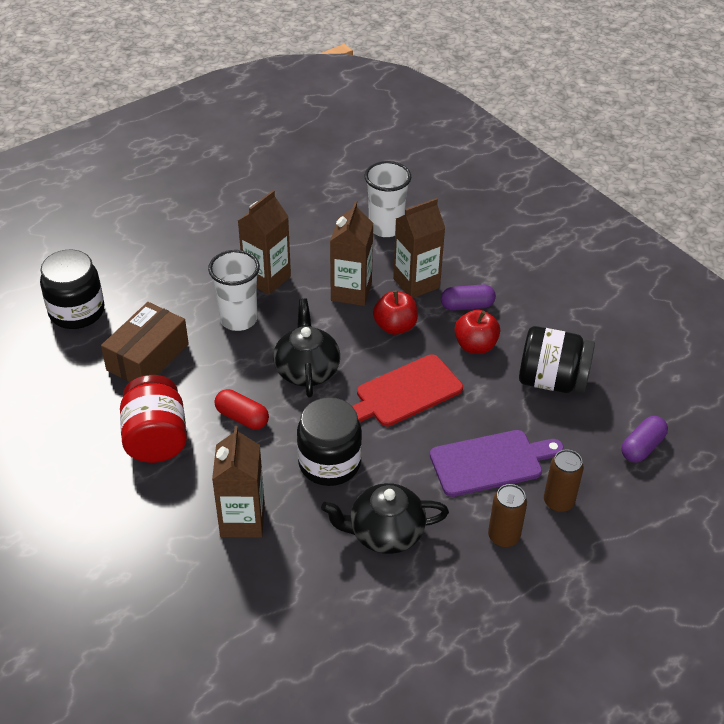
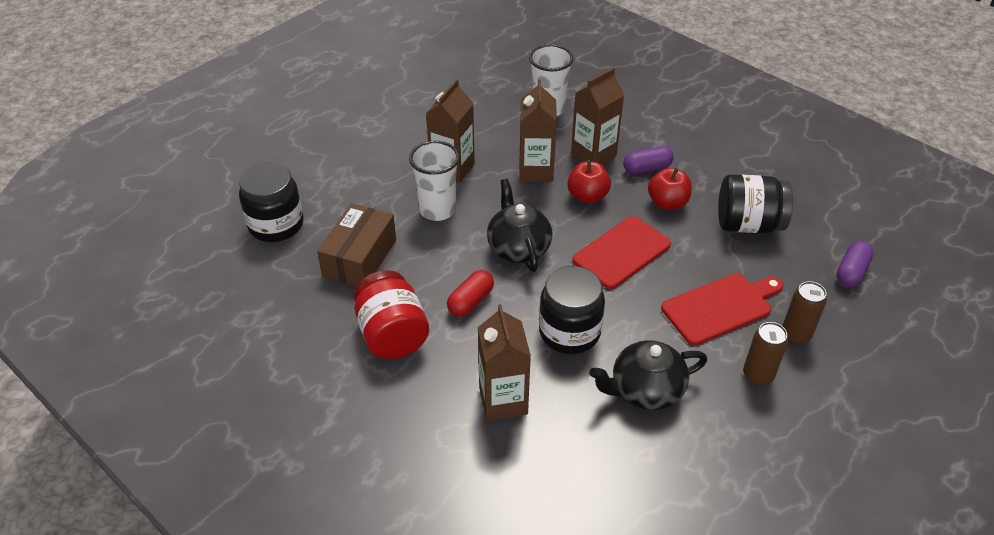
camera: 10 degrees left, 0 degrees up
red capsule [215,389,269,429] -> red capsule turned 75 degrees counterclockwise [447,270,494,317]
purple cutting board [430,430,564,497] -> red cutting board [661,273,784,345]

